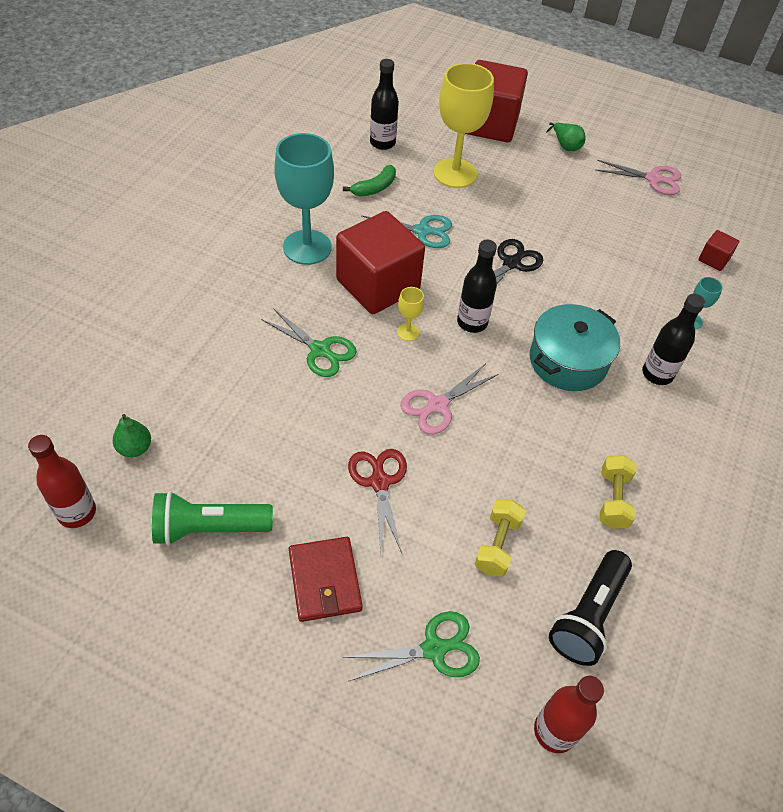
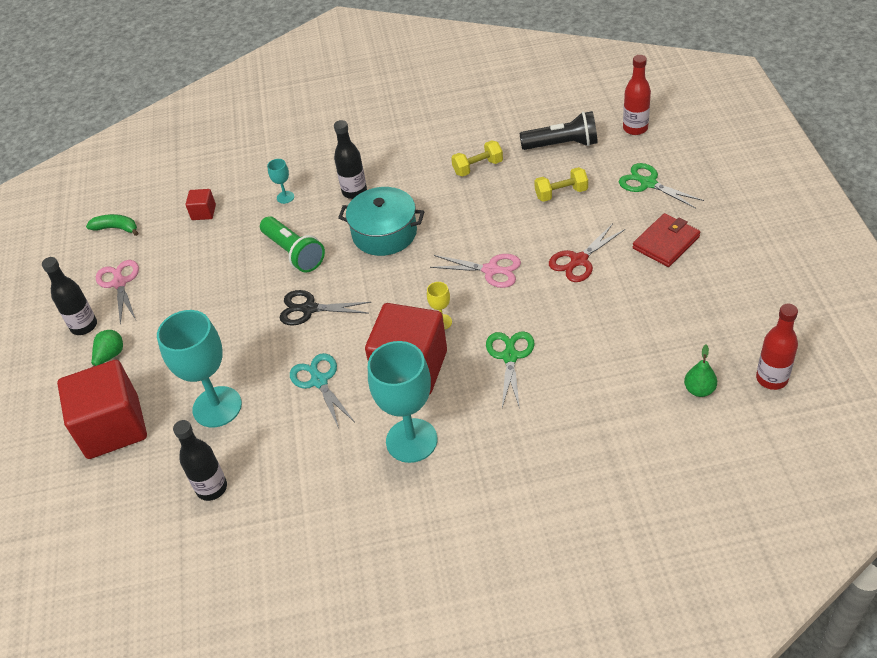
camera: 115 degrees left, 5 degrees down
green flashlight [152,491,273,546] -> green flashlight moved to [260,216,325,272]
green banana [343,165,396,197] -> green banana moved to [86,214,138,236]
yellow goblet [433,63,494,188] -> turquoise goblet [157,310,242,427]
black bottle [457,240,497,333] -> black bottle moved to [42,257,97,335]

